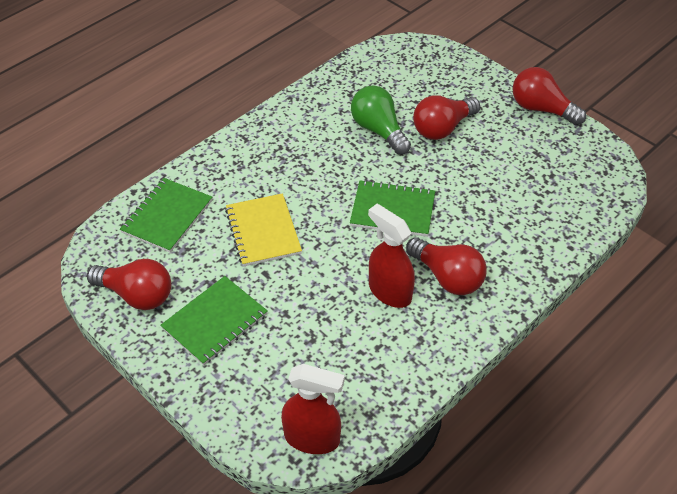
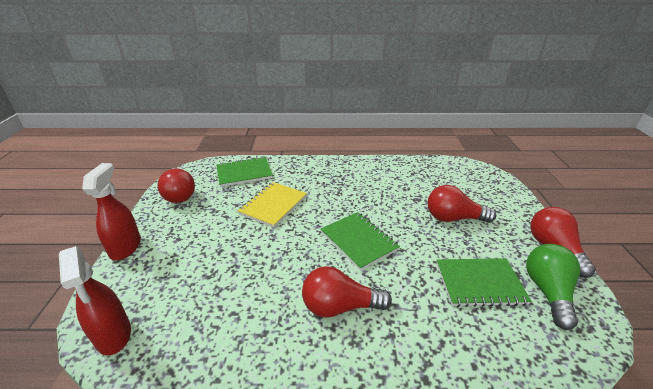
camera: 45 degrees right, 15 degrees down
green notebook [160,276,268,366] -> green notebook moved to [436,258,532,307]
green light bulb [351,86,411,155] -> green light bulb moved to [526,244,580,330]
red spray bottle [368,204,415,308] -> red spray bottle moved to [82,163,141,260]
red light bulb [406,237,487,295] -> red light bulb turned 90 degrees clockwise [302,266,392,318]

